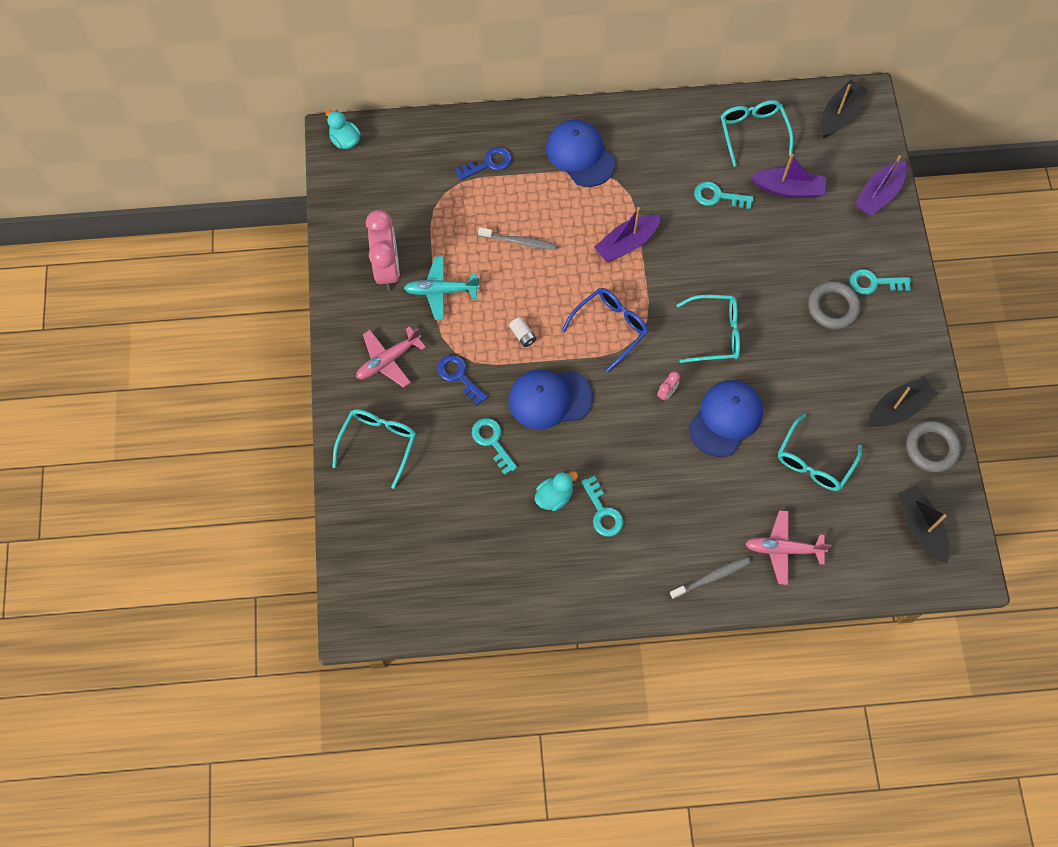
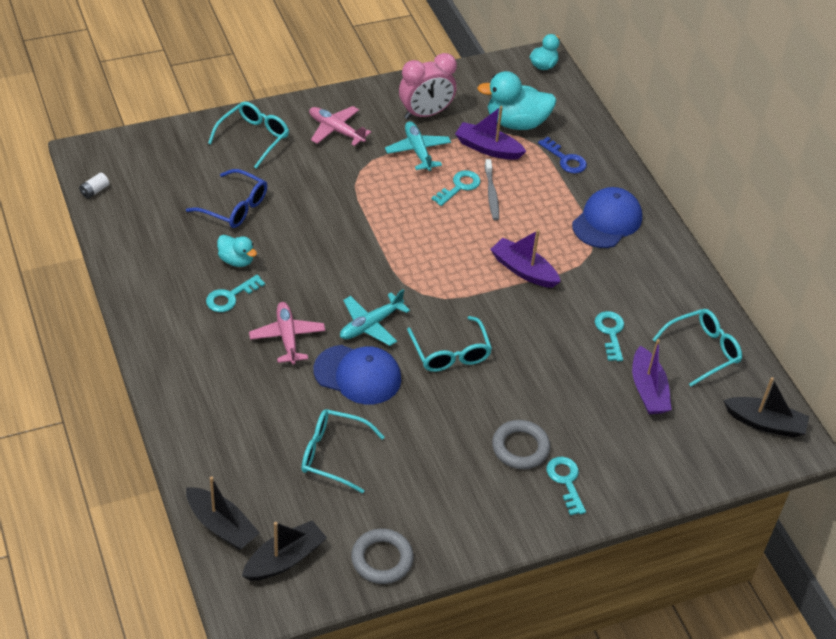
camera: 70 degrees right, 20 degrees down
turquoise glasses [332,409,416,489] -> turquoise glasses turned 60 degrees counterclockwise [208,102,289,169]
blue key [437,355,488,406] -> none
turquoise key [472,418,517,475] -> turquoise key moved to [432,170,480,206]
white battery [509,317,536,347] -> white battery moved to [79,173,109,199]
blue cap [509,370,593,429] -> none
blue glasses [562,288,648,372] -> blue glasses moved to [186,169,267,228]
pink clock [657,371,680,401] -> turquoise plane [340,289,410,346]
grey toothbrush [670,557,751,599] -> none
pink plane [745,510,831,585] -> pink plane moved to [249,302,325,365]
purple boat [855,155,907,216] -> purple boat moved to [455,106,527,160]
black boat [867,376,938,427] -> black boat moved to [186,476,260,550]
none -> turquoise duck [477,71,557,130]

